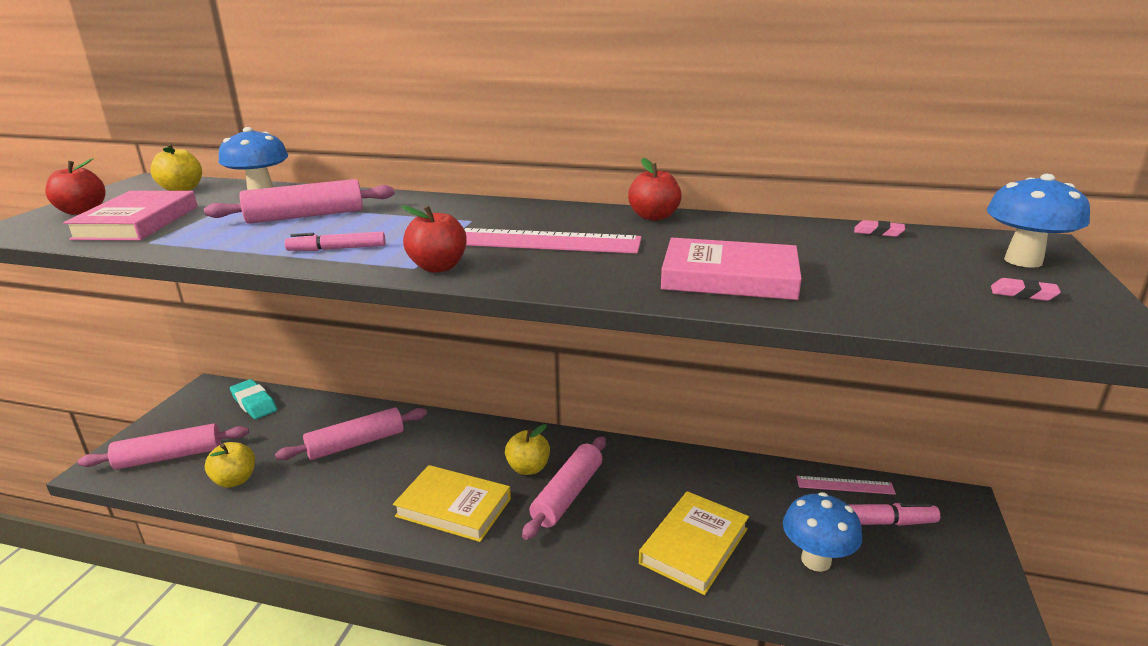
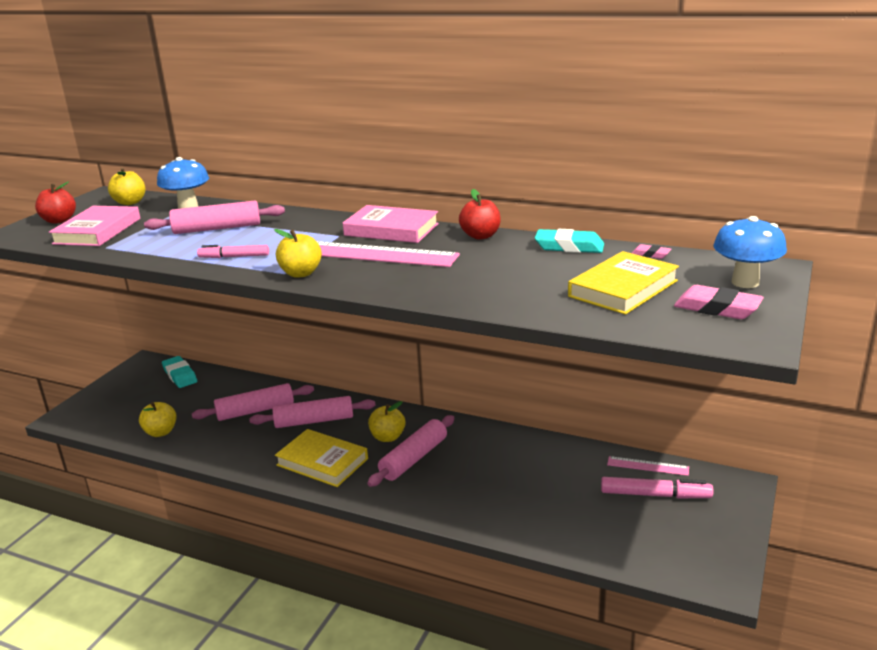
camera: 10 degrees right, 0 degrees up
pink rolling pin [78,423,249,469] -> pink rolling pin moved to [249,396,376,428]
red apple [401,205,467,273] -> yellow apple [274,229,322,278]
yellow book [639,491,749,595] -> yellow book moved to [568,251,679,315]
pink book [661,238,802,300] -> pink book moved to [343,205,439,243]
blue mushroom [783,492,862,572] -> none
pink eraser [991,278,1061,301] -> pink eraser [674,285,764,319], size x1.88
none -> turquoise eraser [535,229,604,253]

